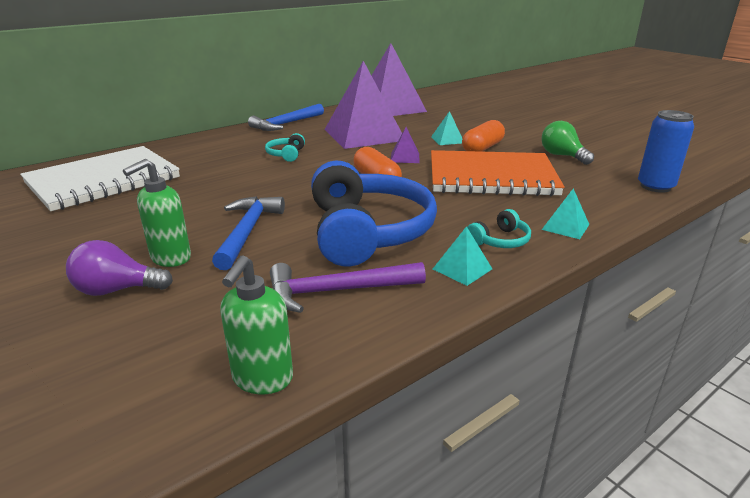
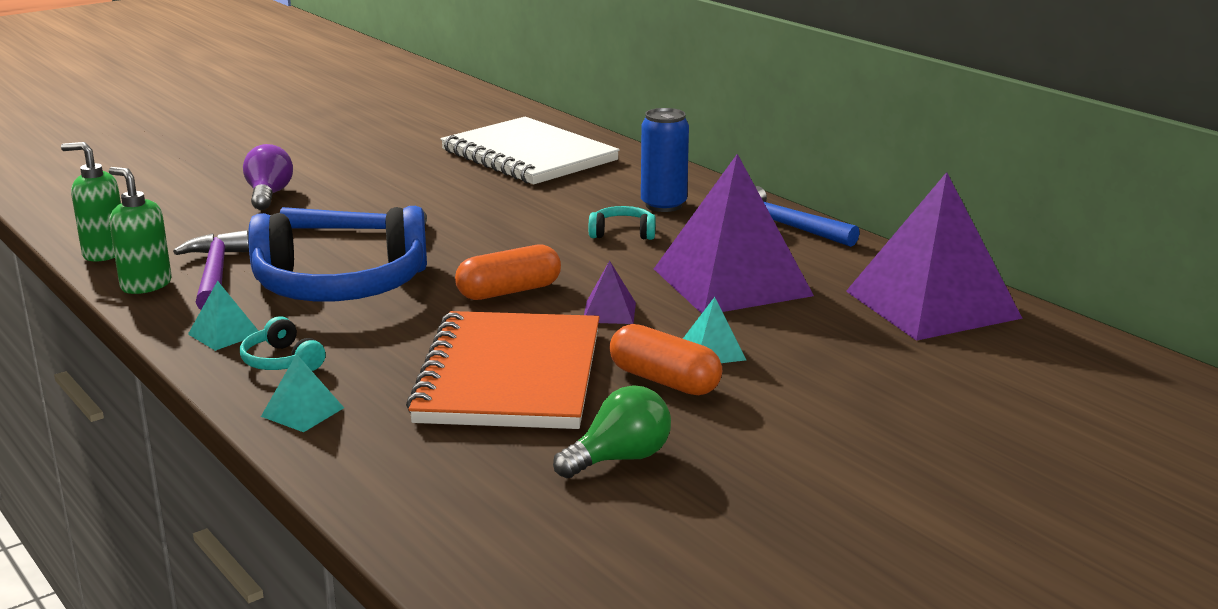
camera: 90 degrees right, 5 degrees down
green soap dispenser [123,159,191,267] -> green soap dispenser moved to [109,167,172,294]
blue can [638,110,694,193] -> blue can moved to [641,108,689,212]

